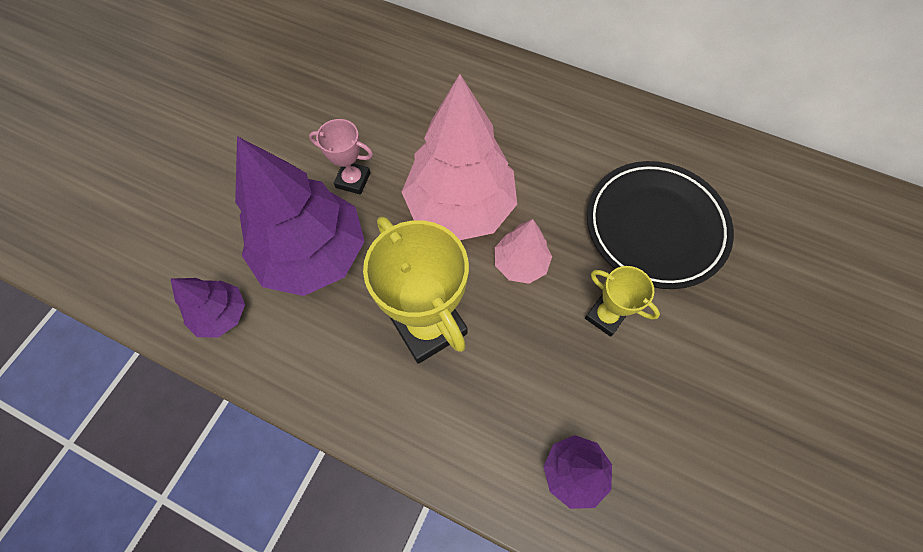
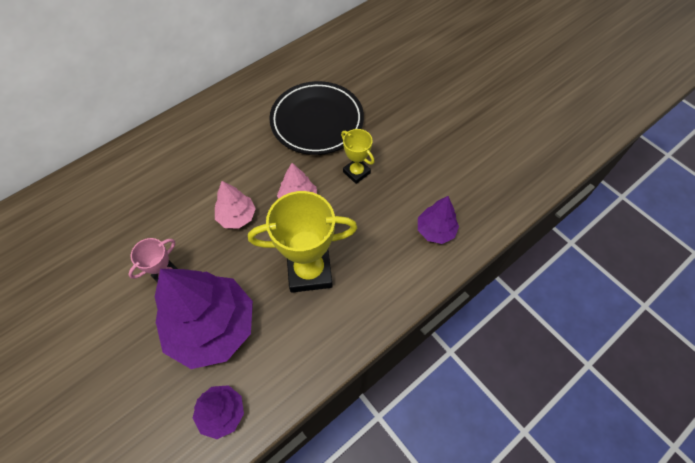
camera: 65 degrees left, 5 degrees down
pink tree [402,74,517,240] -> pink tree [215,181,256,229], size x0.49
yellow trophy [585,266,660,337] -> yellow trophy turned 75 degrees clockwise [341,129,374,184]

